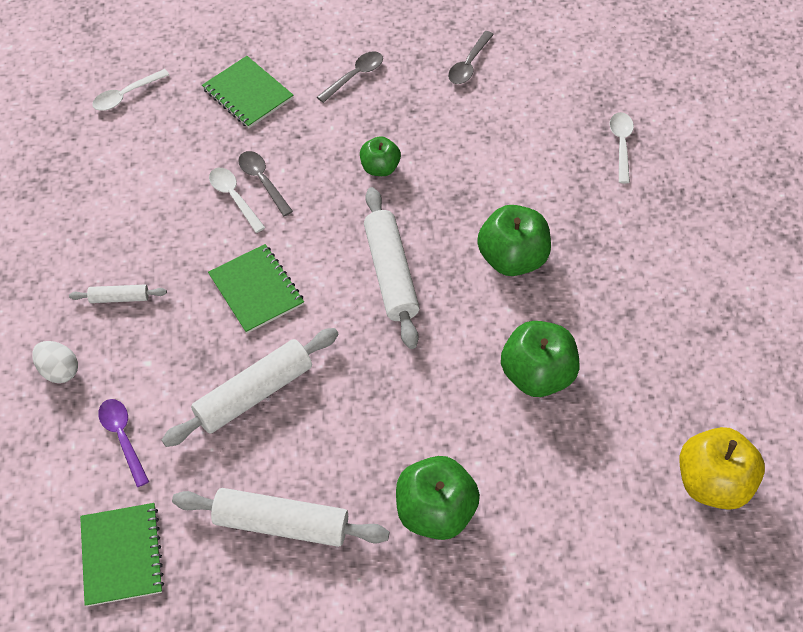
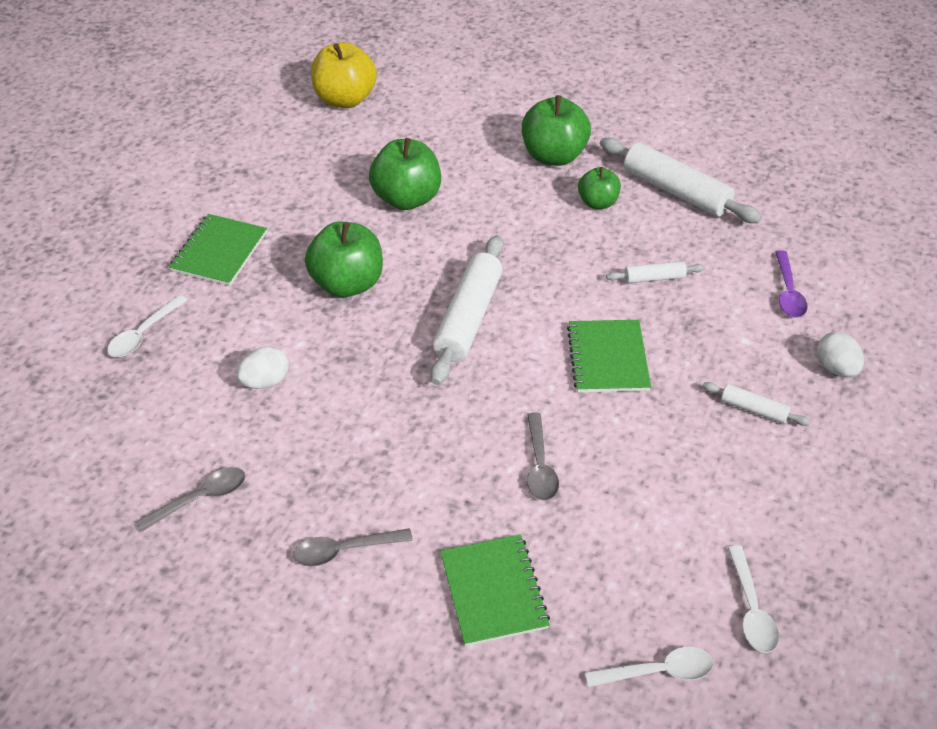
camera: 150 degrees left, 10 degrees down
green notebook [80,503,164,607] -> green notebook moved to [169,214,267,286]
white rolling pin [162,328,338,447] -> white rolling pin [606,261,705,283], size x0.49
white spoon [209,168,265,233] -> white spoon moved to [728,545,779,653]
green apple [360,136,401,176] -> green apple moved to [578,167,621,209]
none -> white egg [237,346,289,389]

